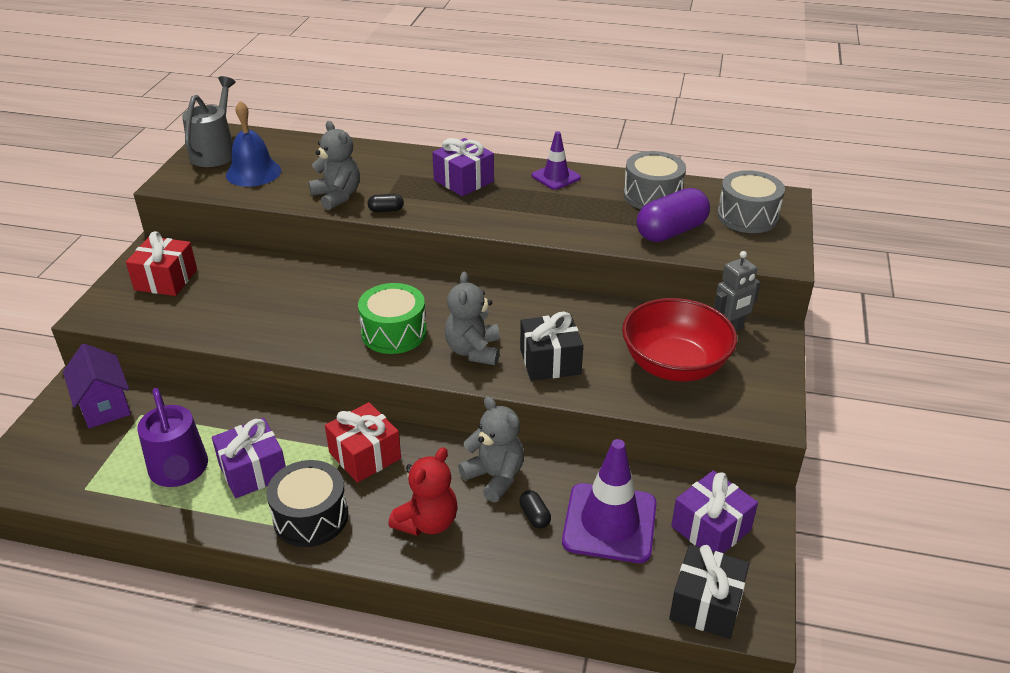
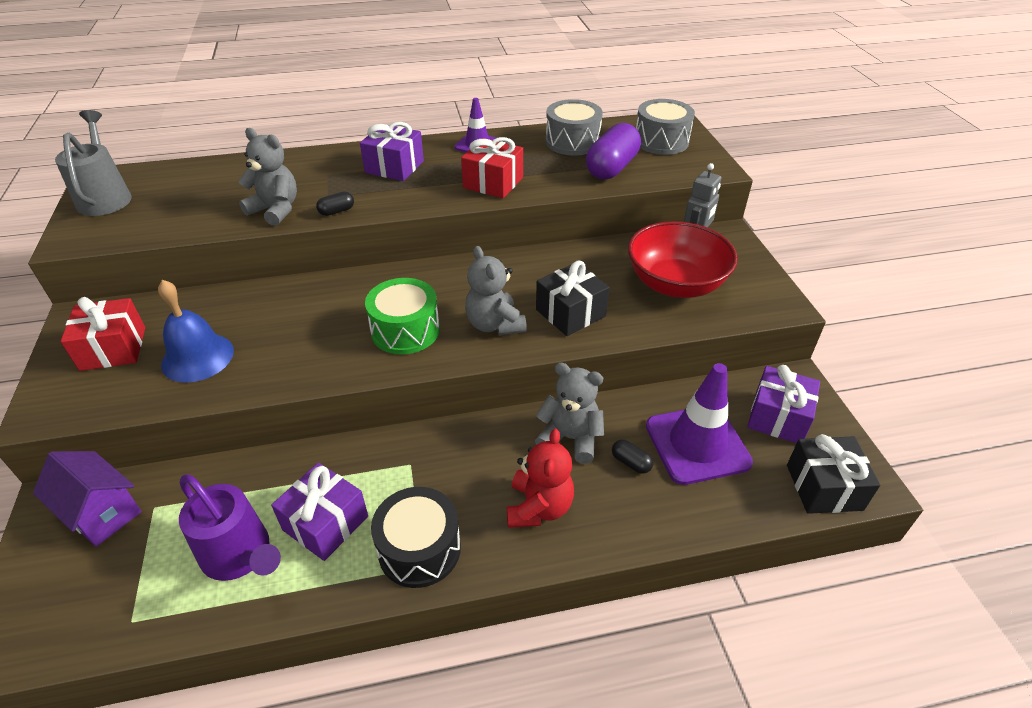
camera: 25 degrees left, 5 degrees up
blue bell [226,101,281,187] -> blue bell moved to [158,280,234,383]
red gift [325,402,401,483] -> red gift moved to [461,137,523,198]

